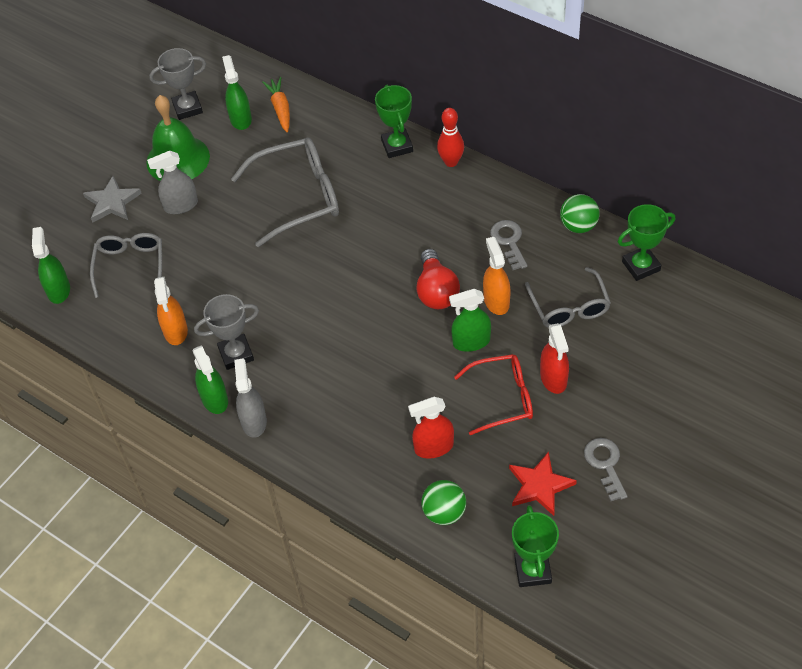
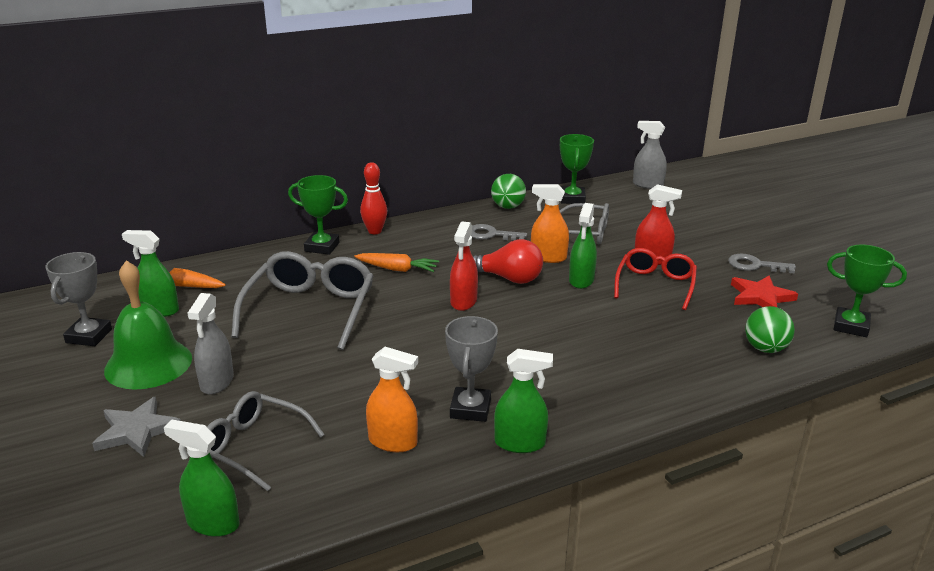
camera: 65 degrees left, 25 degrees down
grey spray bottle [234,359,267,438] -> grey spray bottle moved to [633,121,667,189]
red spray bottle [408,397,454,459] -> red spray bottle moved to [450,221,478,311]
none -> orange carrot [354,253,439,272]

